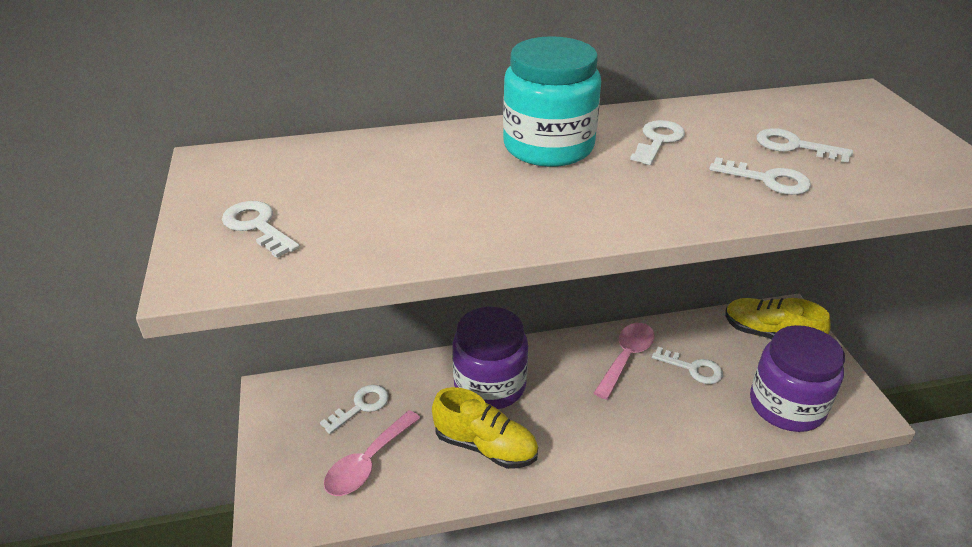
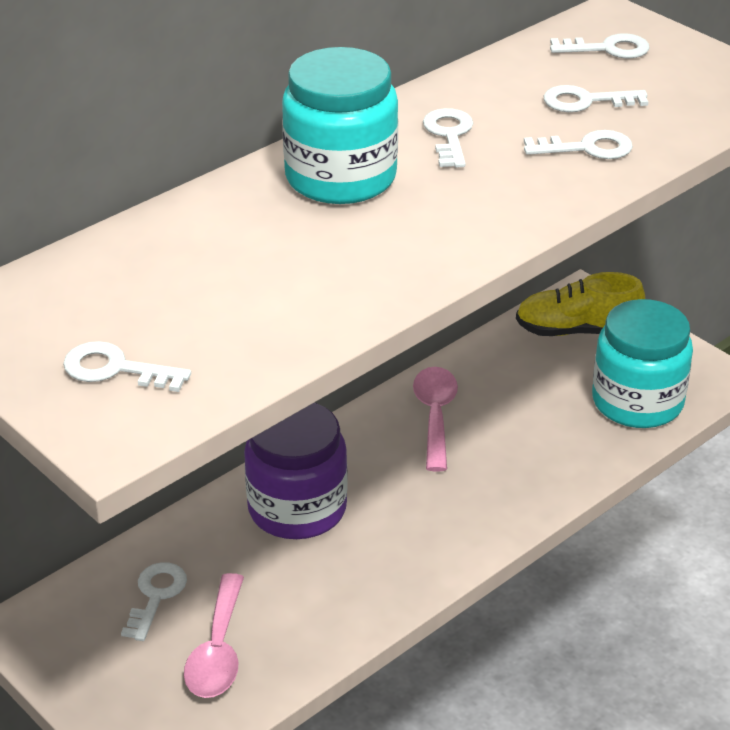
camera: 30 degrees left, 0 degrees up
yellow shoe [432,387,538,469] -> none
white key [652,347,723,384] -> white key moved to [550,33,650,59]
purple jar [750,325,845,432] -> turquoise jar [592,299,693,428]

